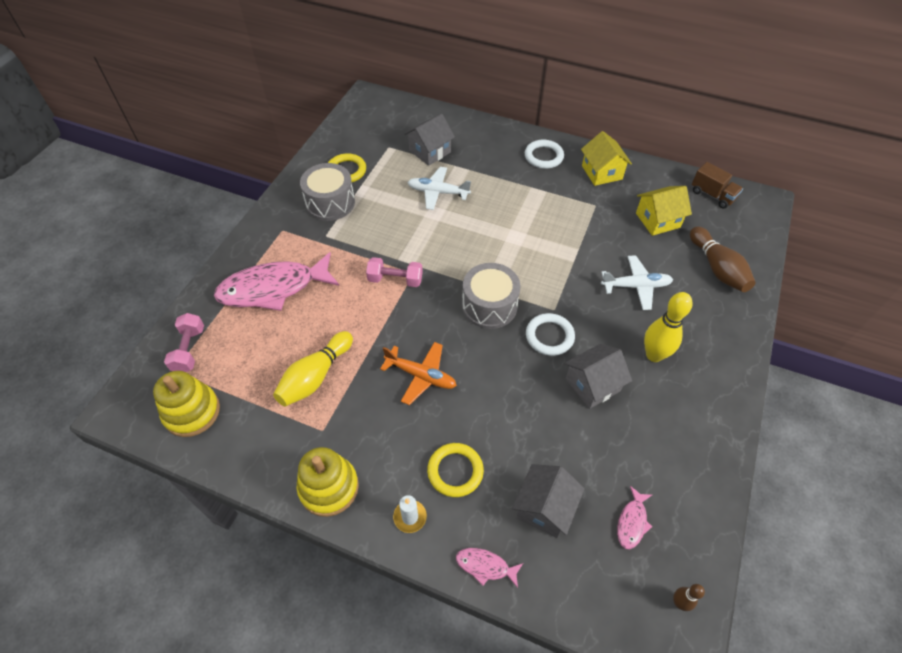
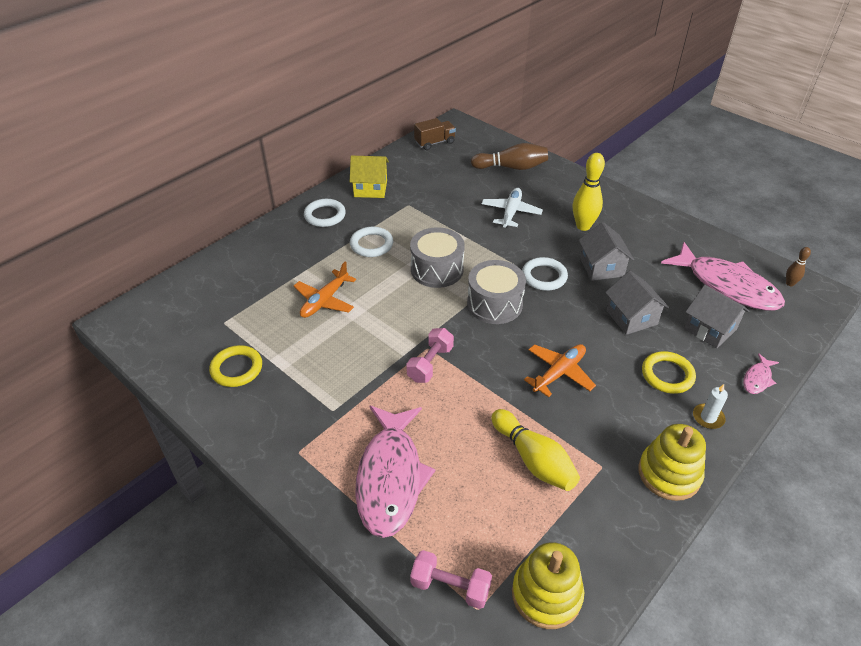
camera: 70 degrees left, 10 degrees down
grey drum [300,163,355,221] -> grey drum moved to [410,227,465,288]
grey house [404,113,455,166] -> grey house moved to [605,271,669,335]
white plane [407,167,471,210] -> orange plane [294,262,356,318]
pink fish [617,486,652,549] -> pink fish [661,242,785,311], size x2.36
yellow house [636,186,692,236] -> none
none -> white ring [350,227,393,257]

